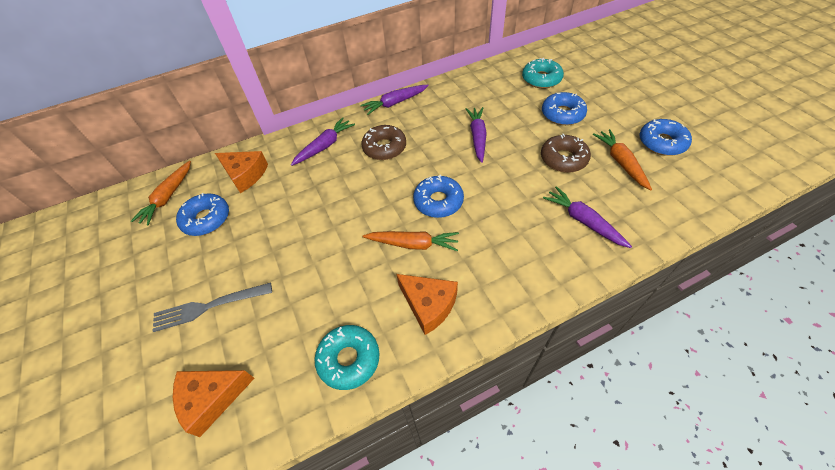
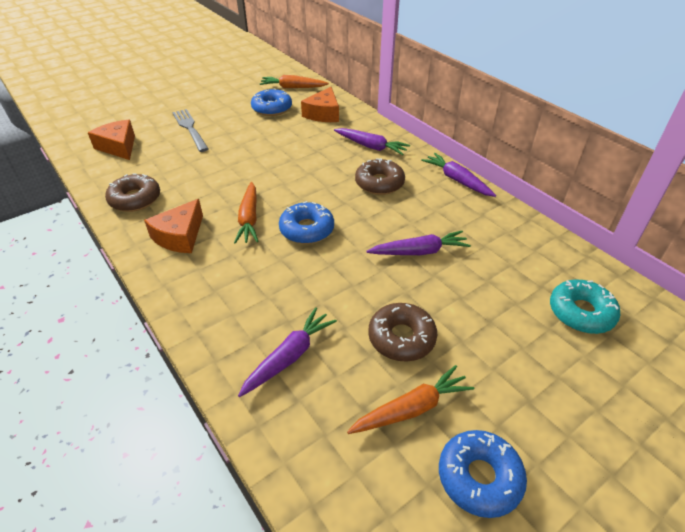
camera: 75 degrees right, 10 degrees down
turquoise donut [315,325,380,390] -> brown donut [105,174,160,212]
blue donut [542,92,587,125] -> none

